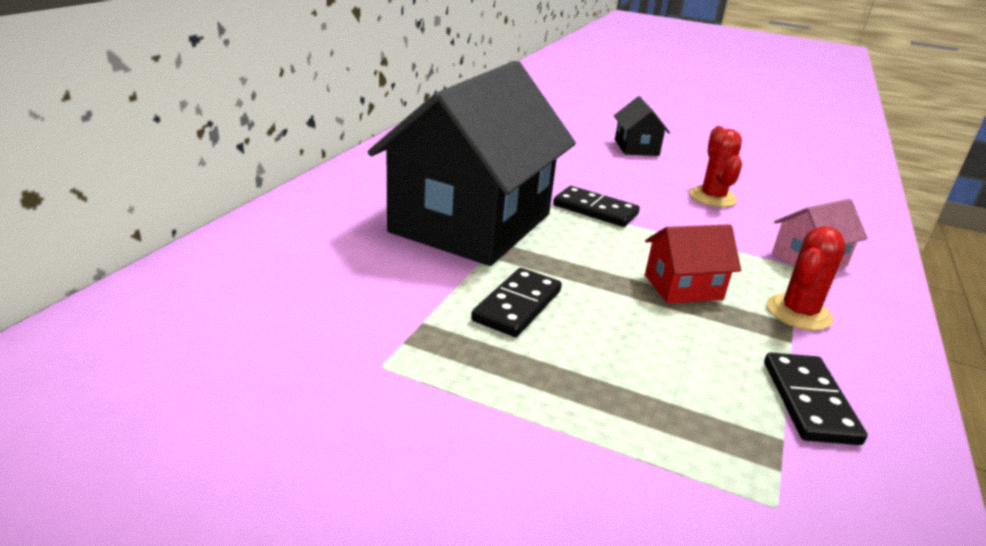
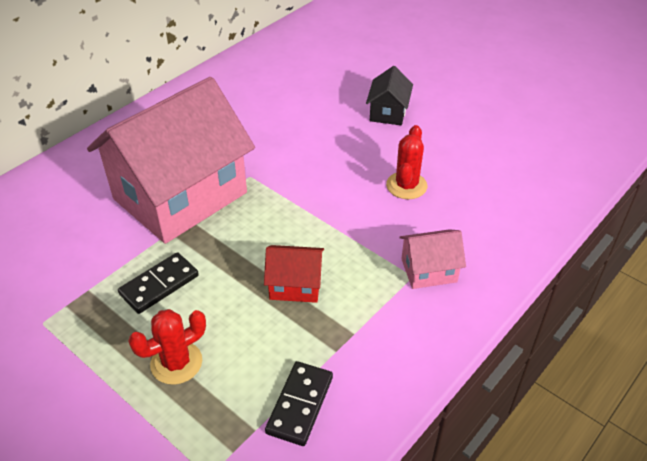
camera: 20 degrees right, 15 degrees up
black house [368,61,576,266] -> pink house [87,77,255,244]
black domino [553,186,640,227] -> none
red cactus [767,226,846,331] -> red cactus moved to [128,309,206,385]

